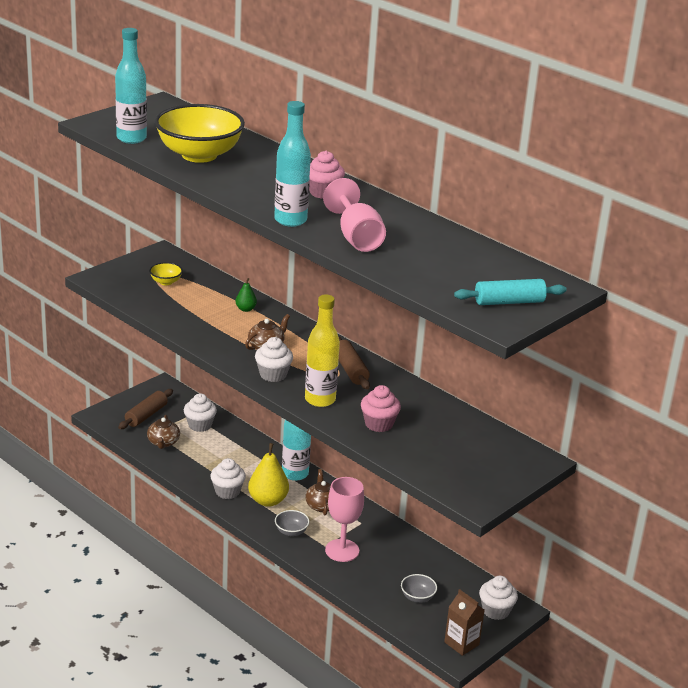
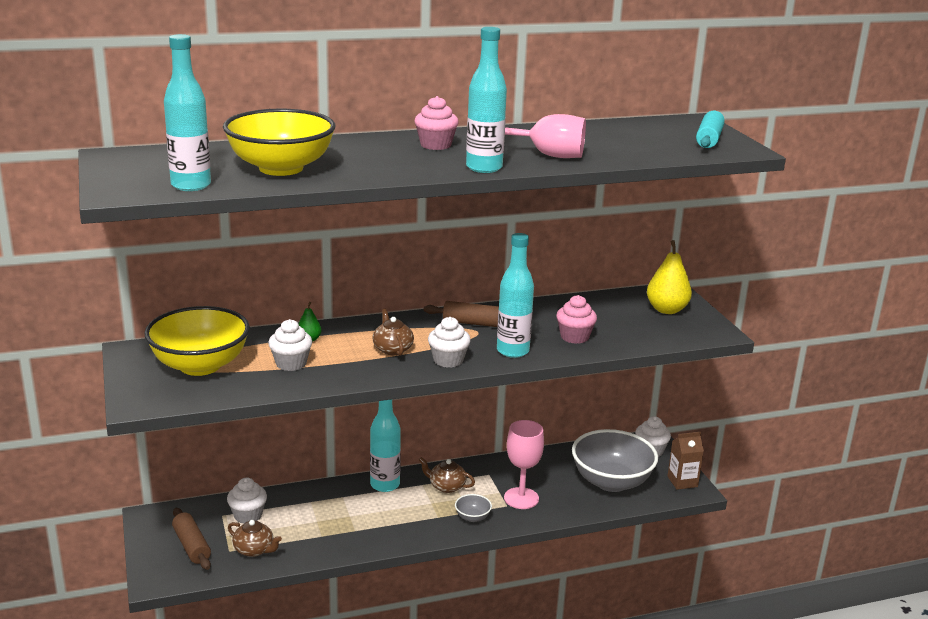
camera: 60 degrees left, 5 degrees down
yellow bowl [149,262,183,285] -> yellow bowl [144,306,250,376], size x2.42
white cupcake [210,458,246,499] -> white cupcake moved to [268,319,312,371]
yellow pear [248,443,289,507] -> yellow pear moved to [647,240,692,314]
yellow bottle [305,294,340,407] -> turquoise bottle [497,233,534,358]
grey bowl [401,574,437,603] -> grey bowl [572,429,658,492], size x2.42

